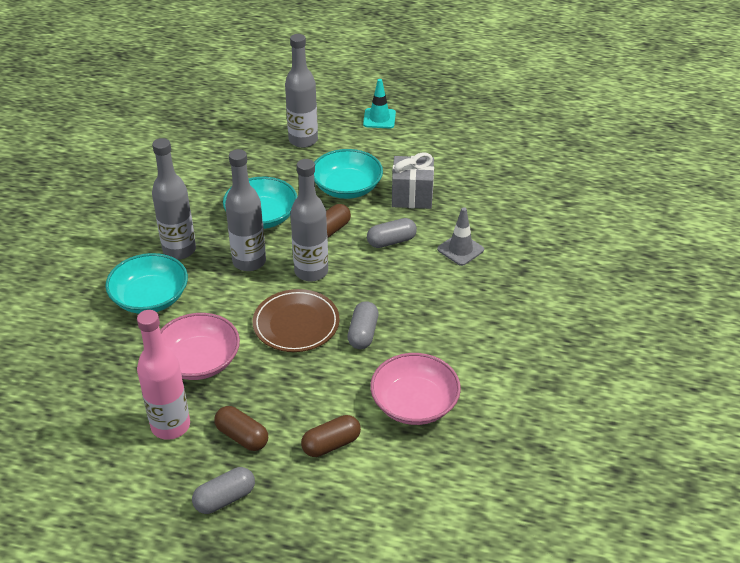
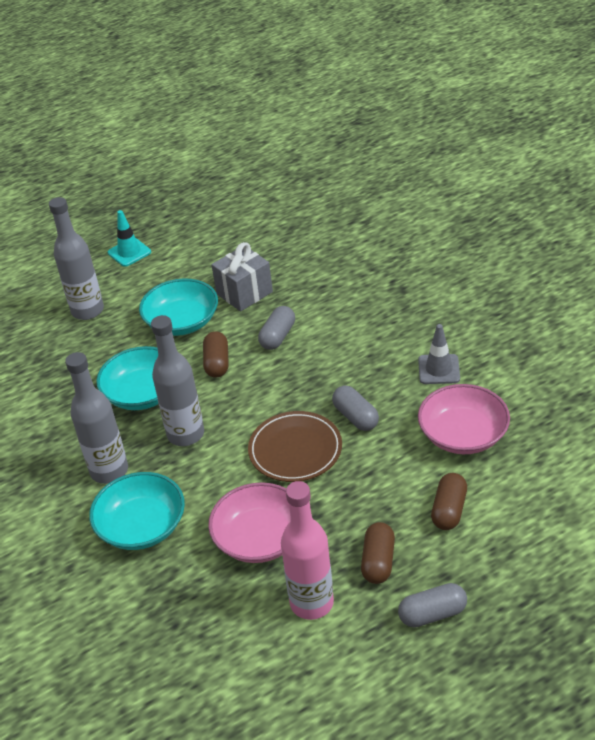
camera: 40 degrees left, 0 degrees up
grey capsule [192,467,255,514] -> grey capsule turned 60 degrees clockwise [398,583,467,628]
brown capsule [214,406,268,451] -> brown capsule turned 75 degrees counterclockwise [361,522,395,584]
grey bottle [290,159,328,281] -> none
grey traffic cone [437,207,484,266] -> grey traffic cone moved to [418,324,460,384]

